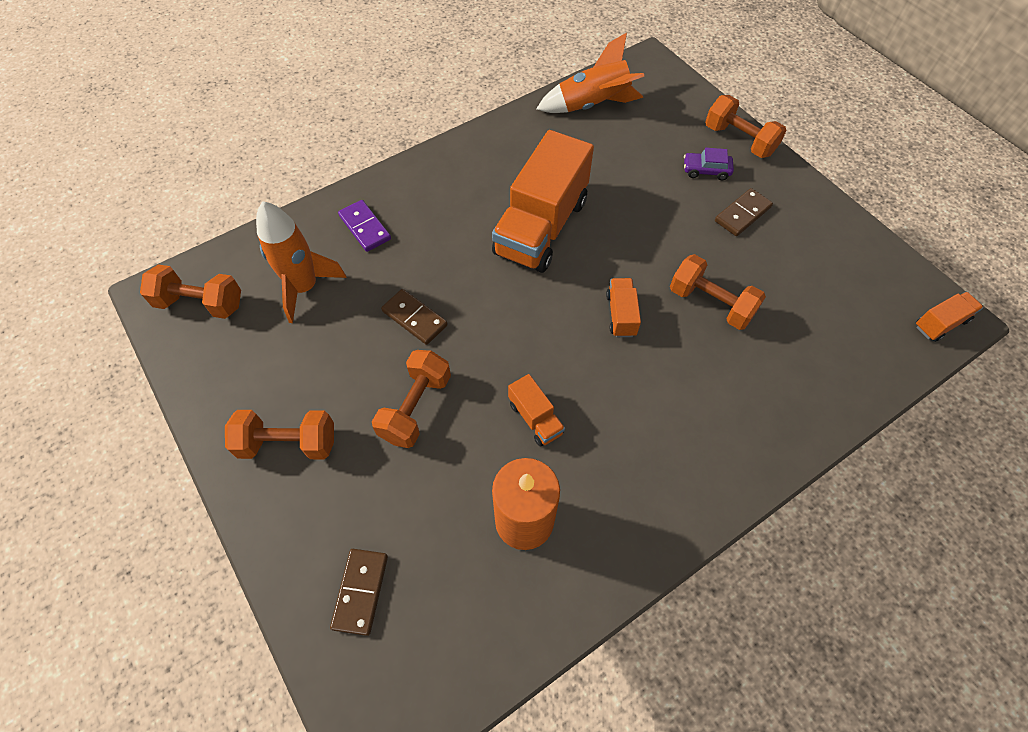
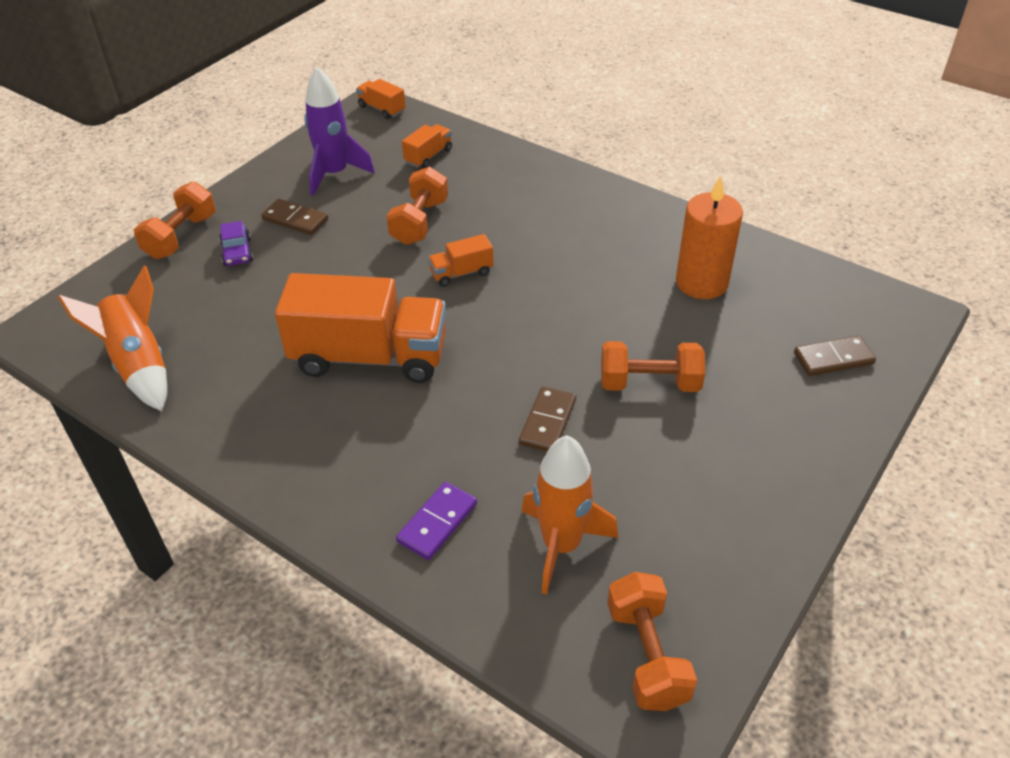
camera: 110 degrees left, 15 degrees down
orange dumbbell [225,410,334,459] -> none
orange truck [508,374,565,447] -> orange truck moved to [402,124,452,168]
none -> purple rocket [304,67,375,196]

